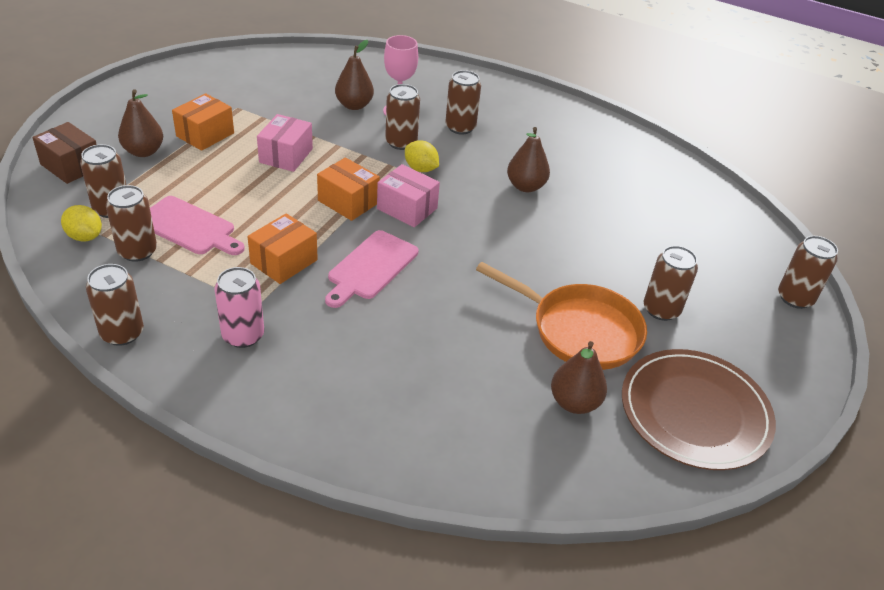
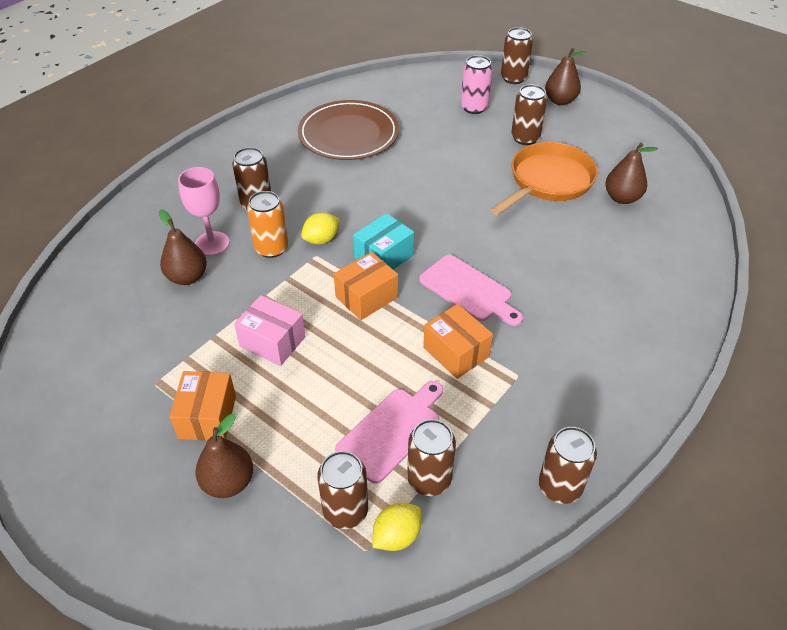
camera: 75 degrees left, 5 degrees up
brown box [32,122,97,184] -> none
orange box [172,93,234,151] -> orange box turned 45 degrees clockwise [169,371,236,441]
pink can [215,267,264,348] -> pink can moved to [461,55,493,114]
pink box [377,164,440,227] -> turquoise box [353,213,414,269]
brown can [385,84,420,150] -> orange can [247,191,288,258]
brown pear [507,127,550,192] -> brown pear moved to [545,48,586,105]
brown plate [622,349,776,470] -> brown plate moved to [298,100,399,160]

